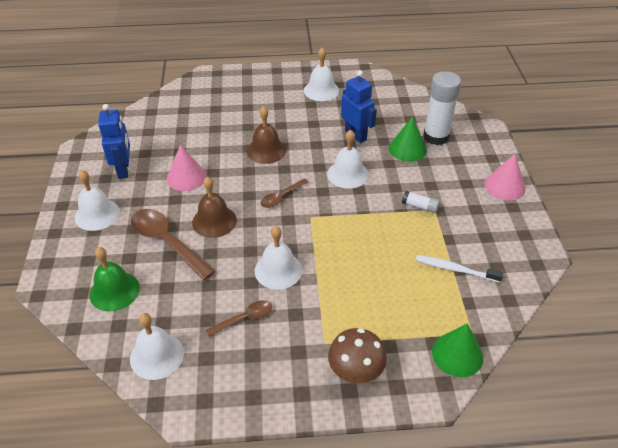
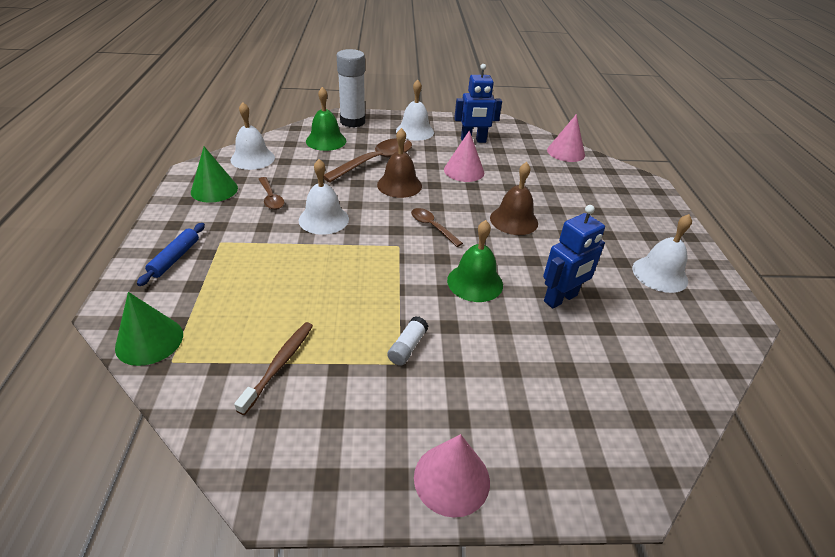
camera: 90 degrees right, 5 degrees down
white bell [327,130,369,189] -> green bell [447,220,503,302]
brown mushroom [328,328,387,383] -> blue rolling pin [137,223,205,286]
green cone [389,116,427,162] -> green cone moved to [191,147,238,203]
white toothbrush [416,255,503,283] -> brown toothbrush [234,322,313,415]
white glue stick [423,71,461,145] -> white glue stick moved to [337,49,365,127]
none -> pink cone [547,114,585,162]

